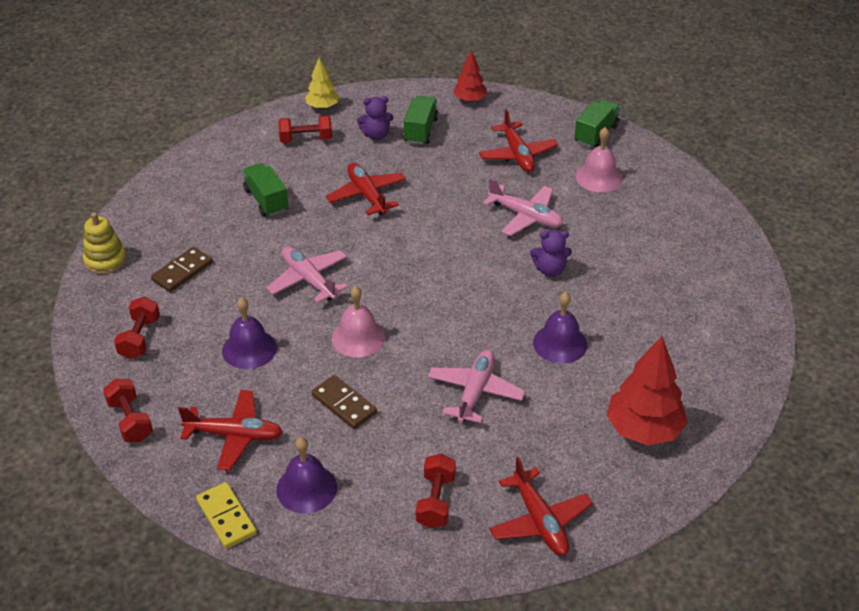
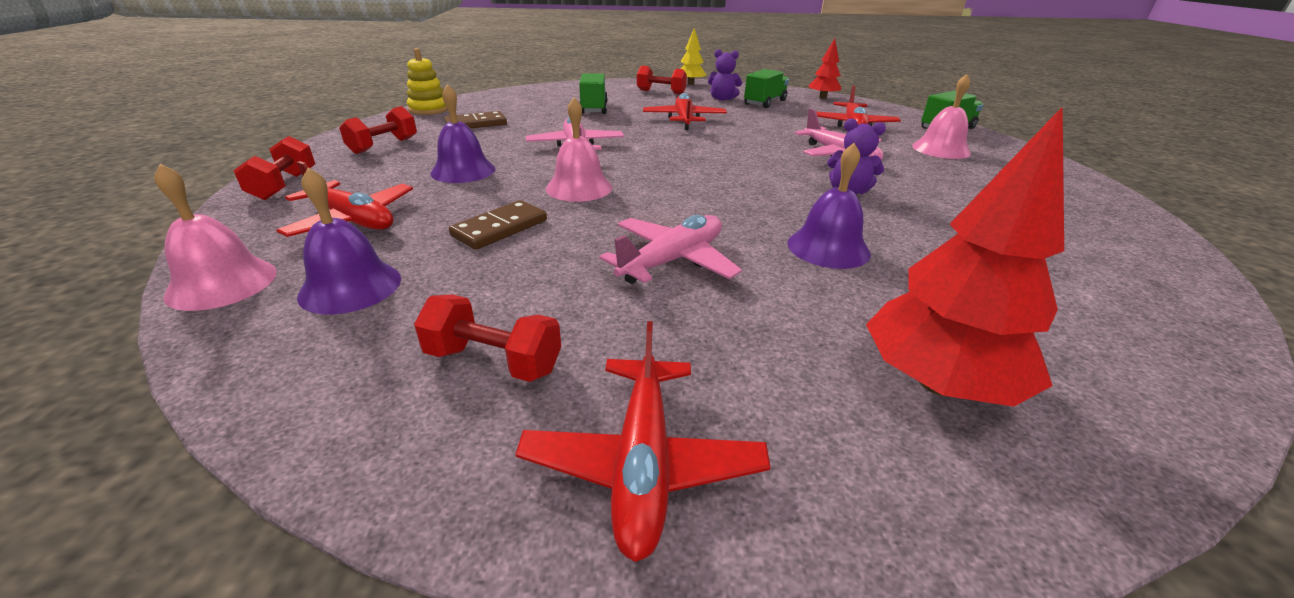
camera: 25 degrees right, 10 degrees down
yellow domino [196,482,257,549] -> pink bell [154,164,277,311]
brown domino [311,375,377,429] -> brown domino turned 60 degrees clockwise [449,200,547,250]
red dumbbell [416,454,456,529] -> red dumbbell turned 75 degrees clockwise [414,294,561,382]

